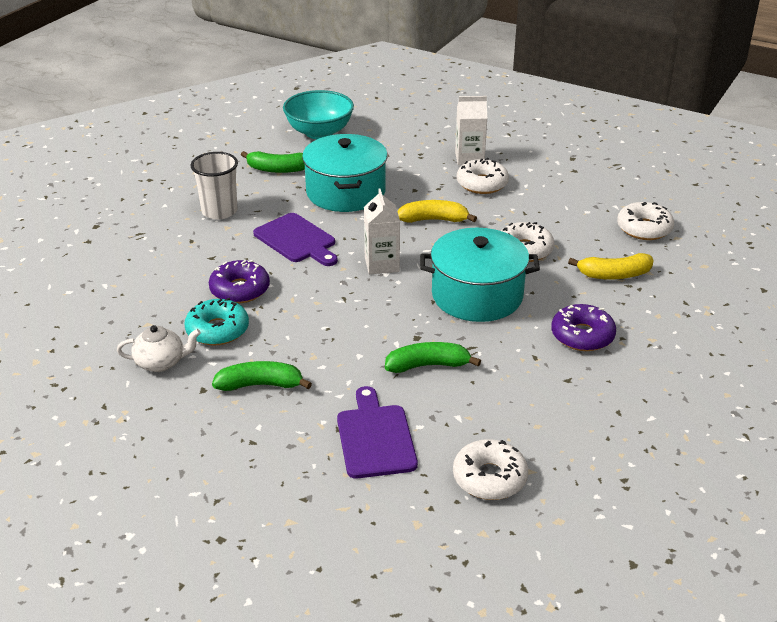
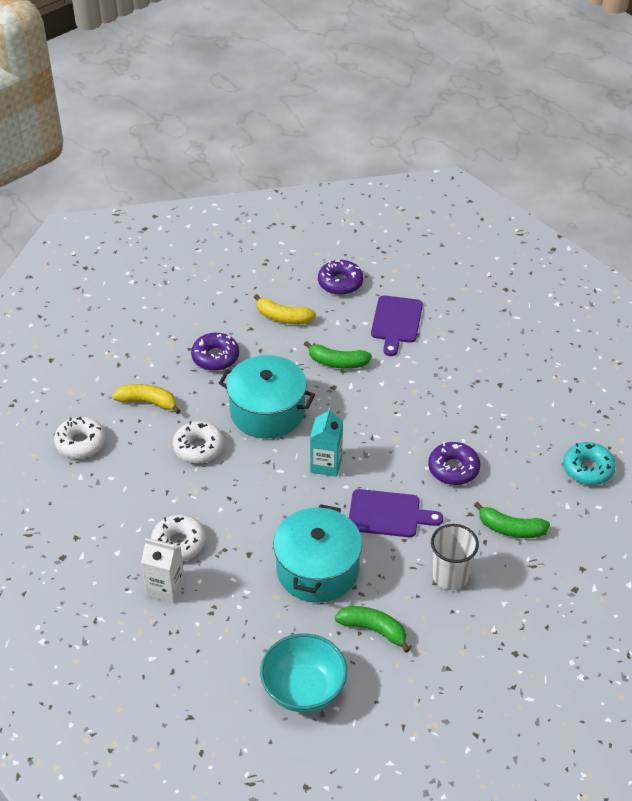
camera: 160 degrees left, 10 degrees up
white teapot [117,325,201,372] -> none
turquoise donut [184,298,249,346] -> turquoise donut moved to [563,442,616,485]
green banana [212,361,312,391] -> green banana moved to [474,502,550,538]
purple cutting board [253,213,338,266] -> purple cutting board turned 120 degrees clockwise [349,489,443,537]
white carton [364,189,400,274] -> turquoise carton [310,408,343,477]
yellow banana [398,200,477,223] -> yellow banana moved to [254,294,316,324]
white donut [453,439,528,500] -> purple donut [318,260,363,295]

